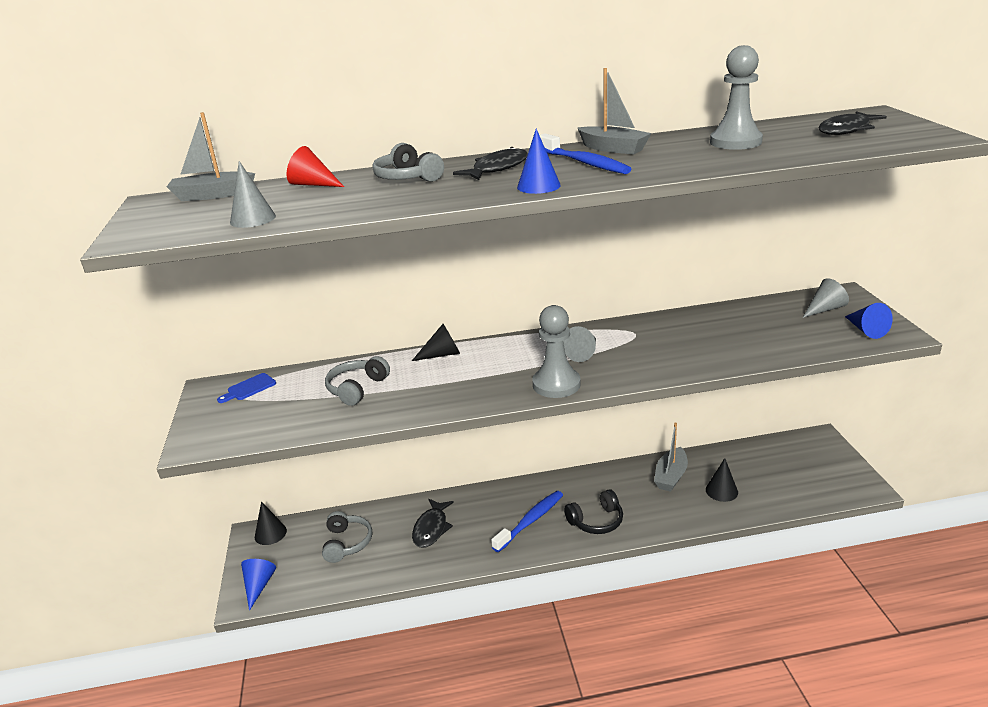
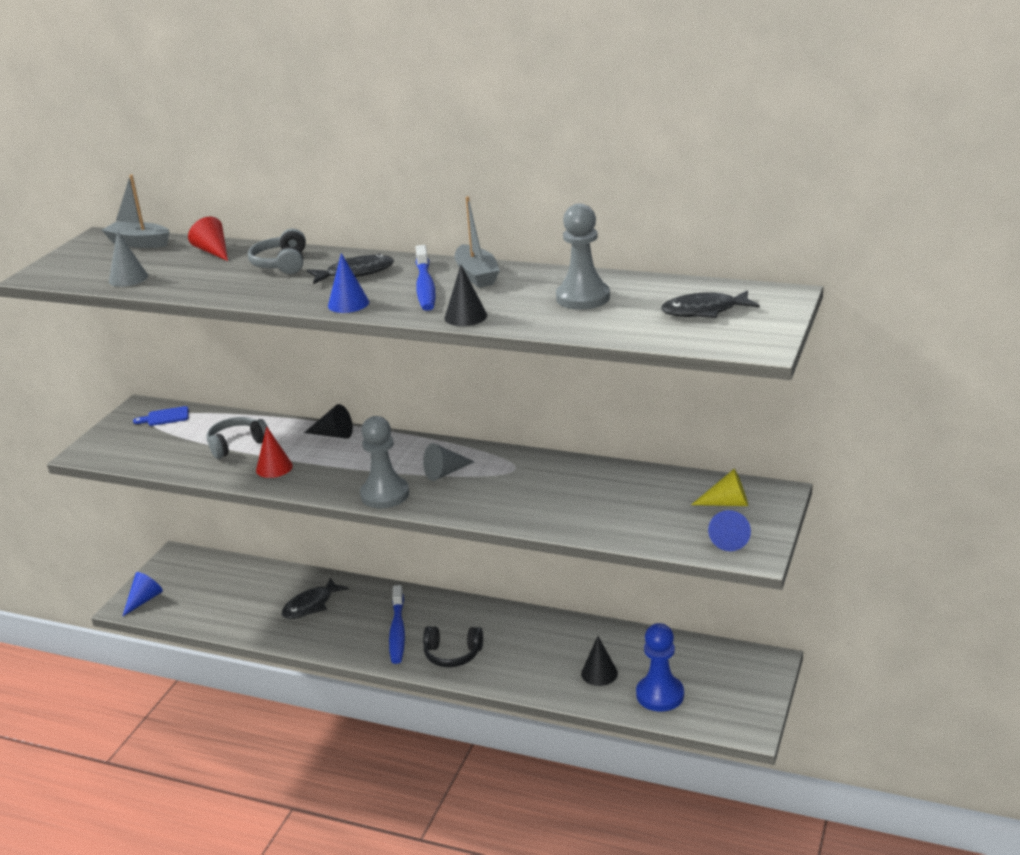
camera: 30 degrees right, 0 degrees up
black cone [255,501,287,545] -> black cone moved to [445,265,487,326]
grey headphones [322,511,372,563] -> none
blue toothbrush [491,491,563,552] -> blue toothbrush turned 105 degrees clockwise [389,585,405,664]
grey boat [654,423,688,492] -> none
grey cone [803,278,849,318] -> yellow cone [691,469,748,506]
none -> red cone [256,426,293,478]
none -> blue pawn [636,623,684,712]

